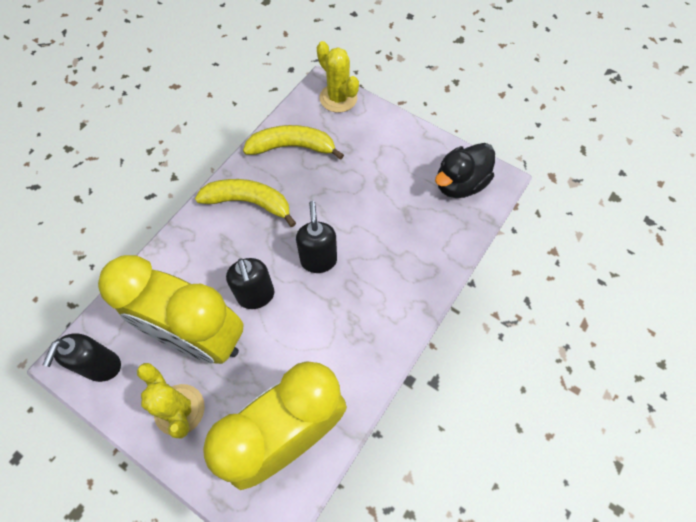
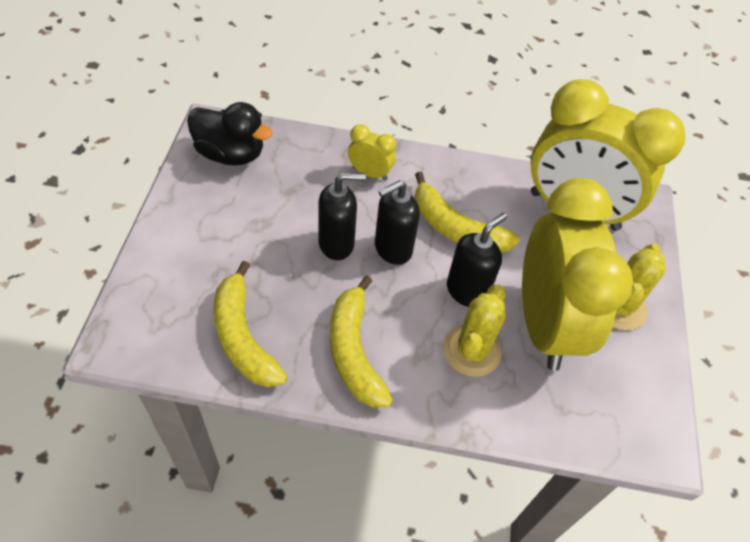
camera: 120 degrees left, 10 degrees down
black soap dispenser [43,333,121,382] -> black soap dispenser moved to [318,173,366,260]
yellow cactus [317,41,359,113] -> yellow cactus moved to [443,284,506,377]
none -> yellow clock [348,124,396,181]
none -> yellow banana [415,172,520,253]

